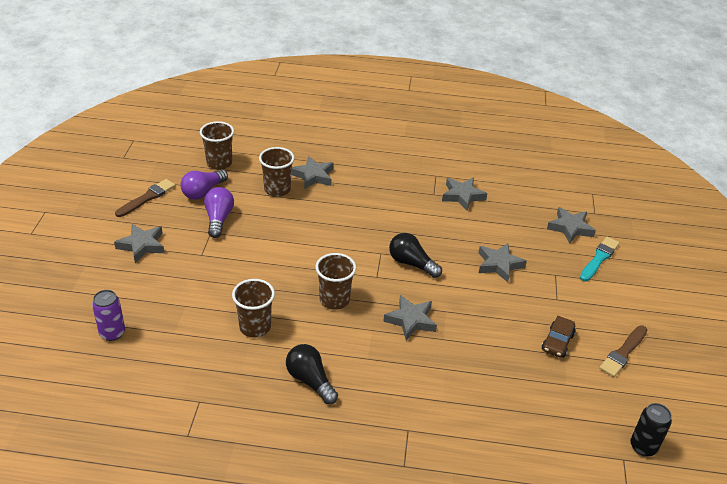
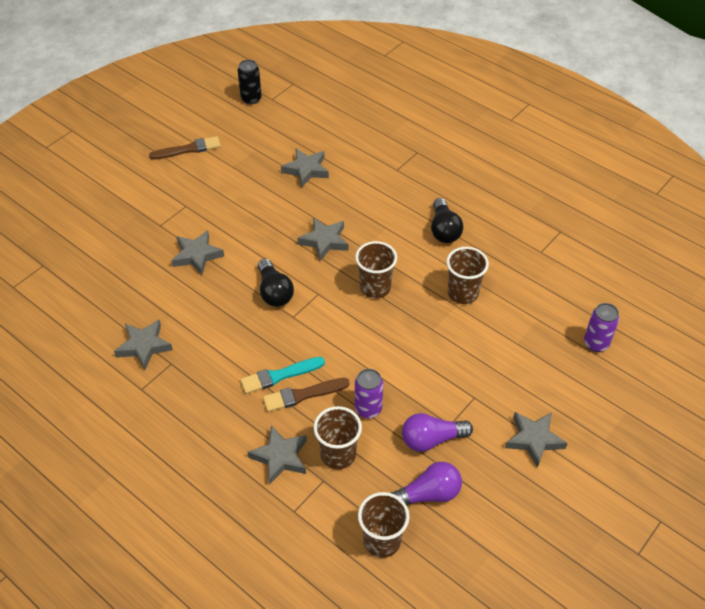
camera: 145 degrees left, 10 degrees up
brown brush [115,179,176,217] -> brown brush moved to [263,378,350,412]
purple light bulb [204,187,234,238] -> purple light bulb turned 45 degrees clockwise [402,413,473,452]
brown car [542,316,576,357] -> none
grey star [547,207,596,244] -> grey star moved to [281,148,329,187]
turquoise brush [580,237,620,281] -> turquoise brush moved to [240,357,325,394]
none -> purple can [355,369,383,418]

